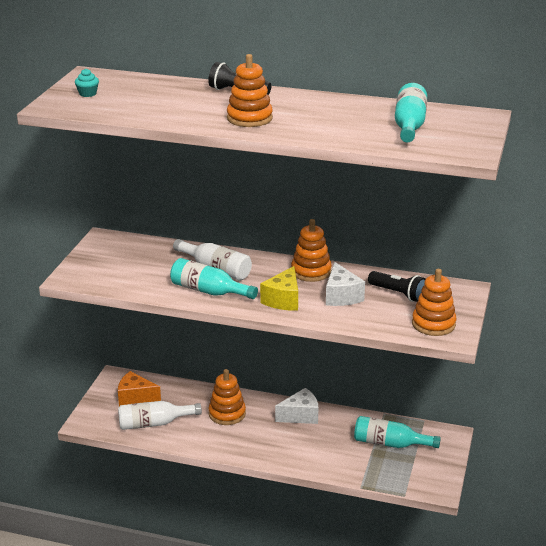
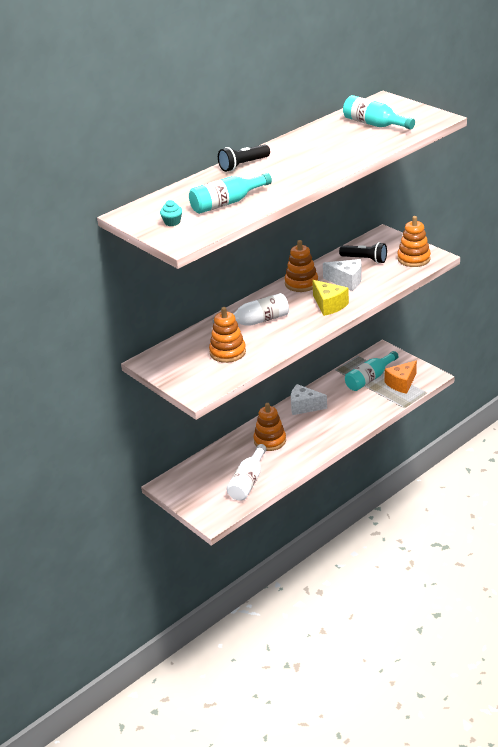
camera: 55 degrees left, 5 degrees up
orange cheese [118,371,161,406] -> orange cheese moved to [385,361,417,394]
turquoise bottle [170,258,258,299] -> turquoise bottle moved to [189,173,272,214]
orange stacking toy [227,54,273,127] -> orange stacking toy moved to [209,307,246,363]
white cheese [275,388,318,424] -> white cheese turned 90 degrees counterclockwise [291,384,327,415]
black flashlight [368,271,425,302] -> black flashlight turned 45 degrees clockwise [339,242,387,263]

